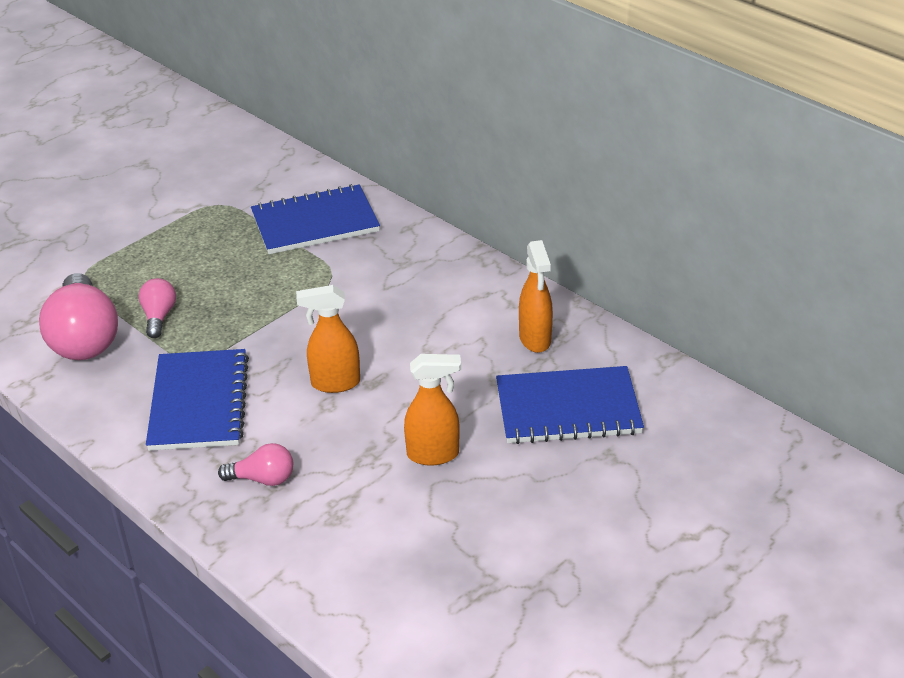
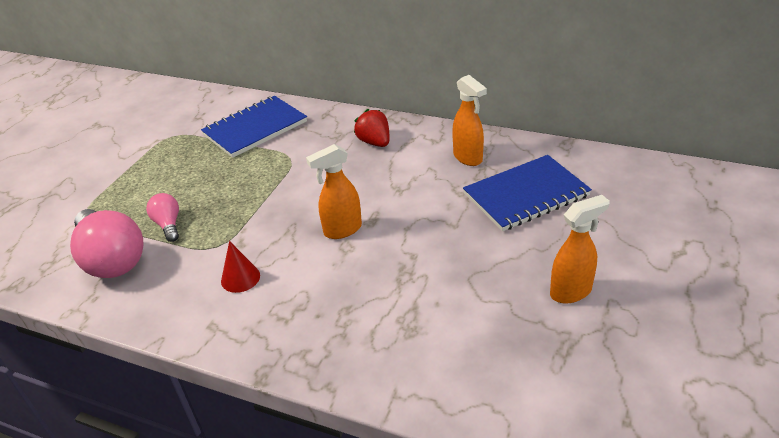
camera: 20 degrees left, 0 degrees up
blue notebook [146,349,249,451] -> red cone [221,241,260,293]
pink light bulb [218,443,293,486] -> none
orange spray bottle [404,354,461,465] -> orange spray bottle moved to [550,195,610,304]
none -> red strawberry [354,109,390,147]

